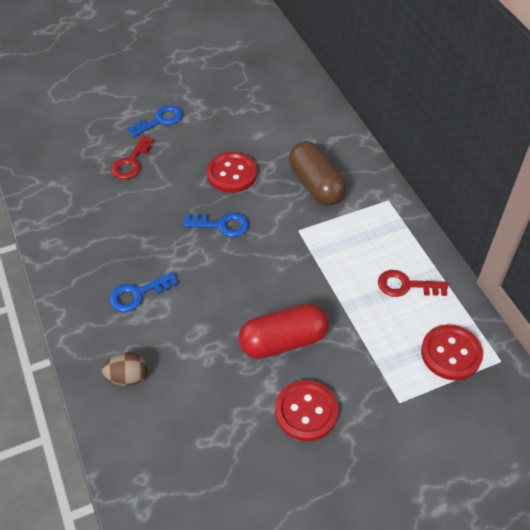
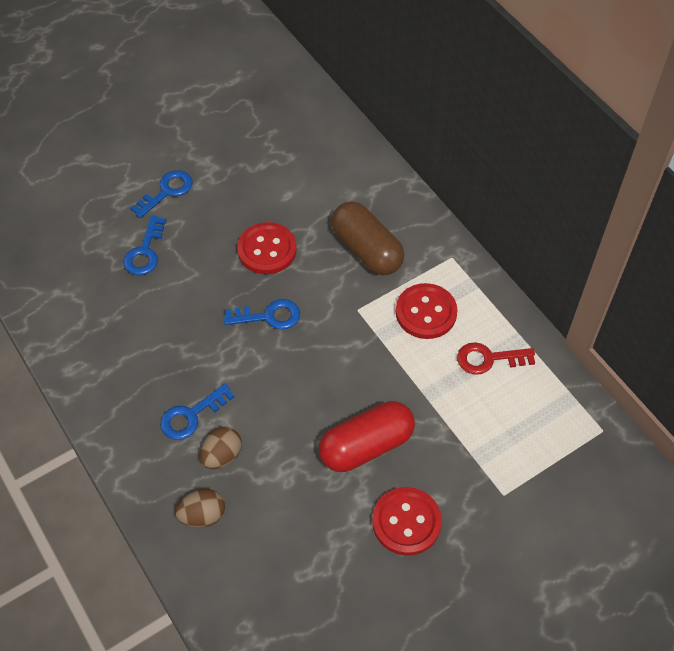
camera: 10 degrees left, 5 degrees up
red key [111,136,154,179] -> blue key [123,216,166,275]
red button [421,324,483,380] -> red button moved to [396,283,457,339]
none -> brown egg [200,427,242,469]

